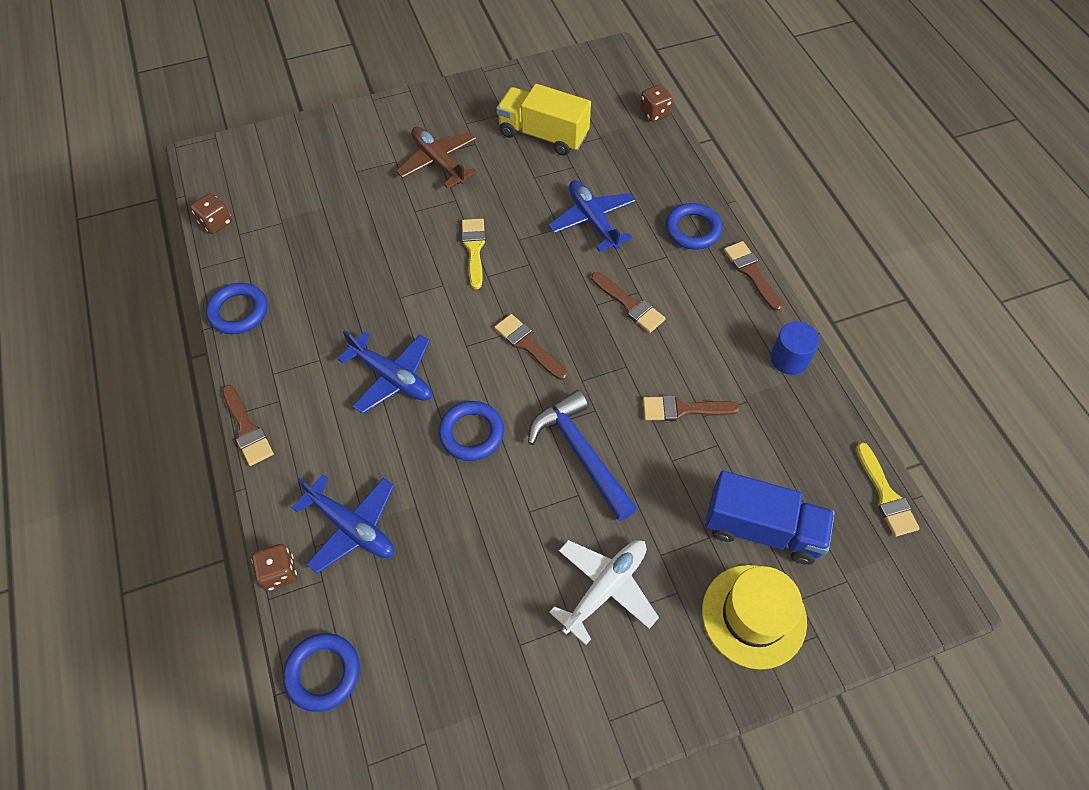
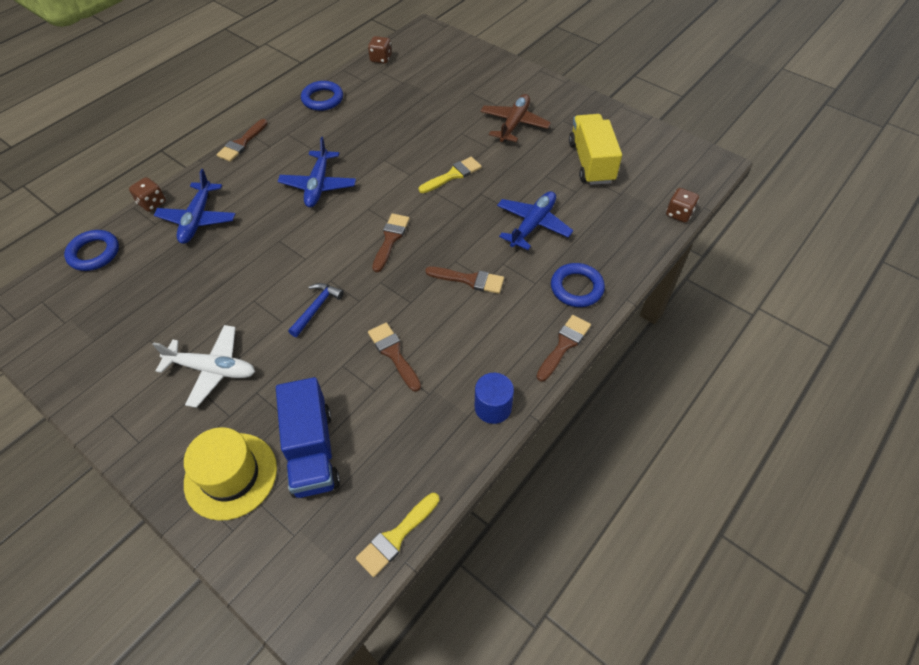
camera: 60 degrees right, 5 degrees down
blue ring [438,401,504,461] -> none
blue hammer [528,390,637,521] -> blue hammer [288,283,344,337], size x0.58
brown brush [591,272,666,333] -> brown brush turned 90 degrees counterclockwise [425,267,504,294]

